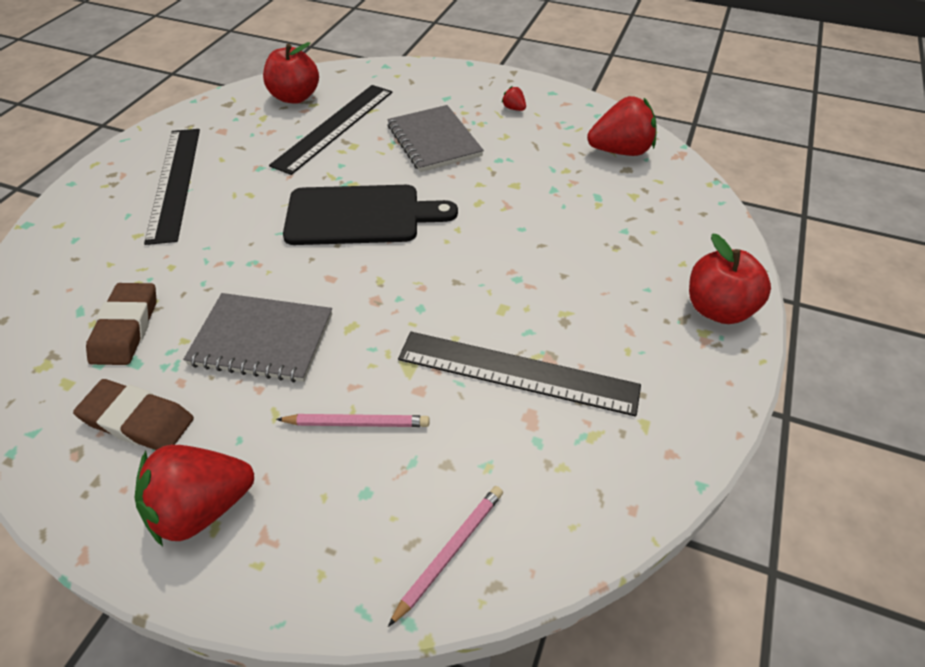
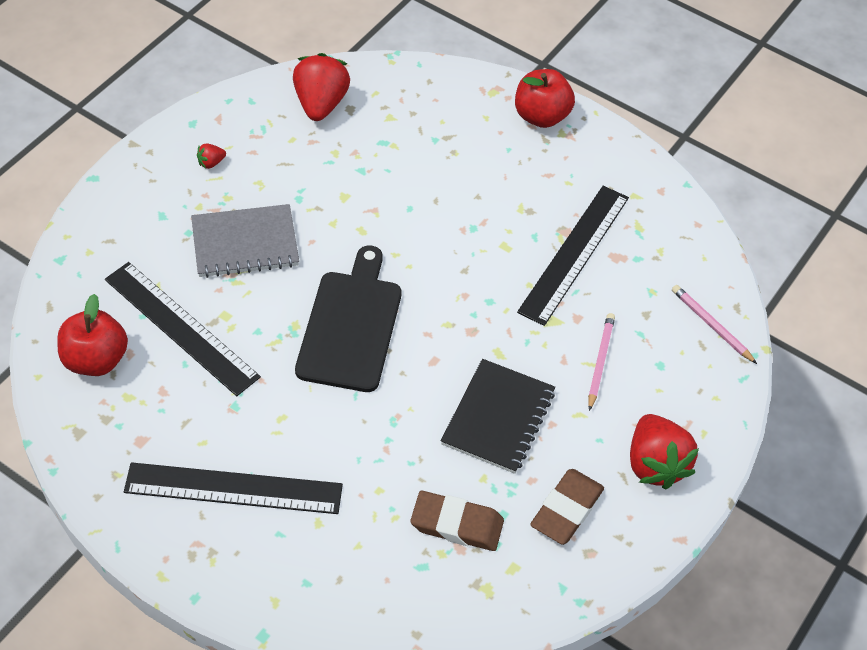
camera: 80 degrees left, 5 degrees up
grey notebook [183,293,332,383] -> black notebook [441,359,555,474]

